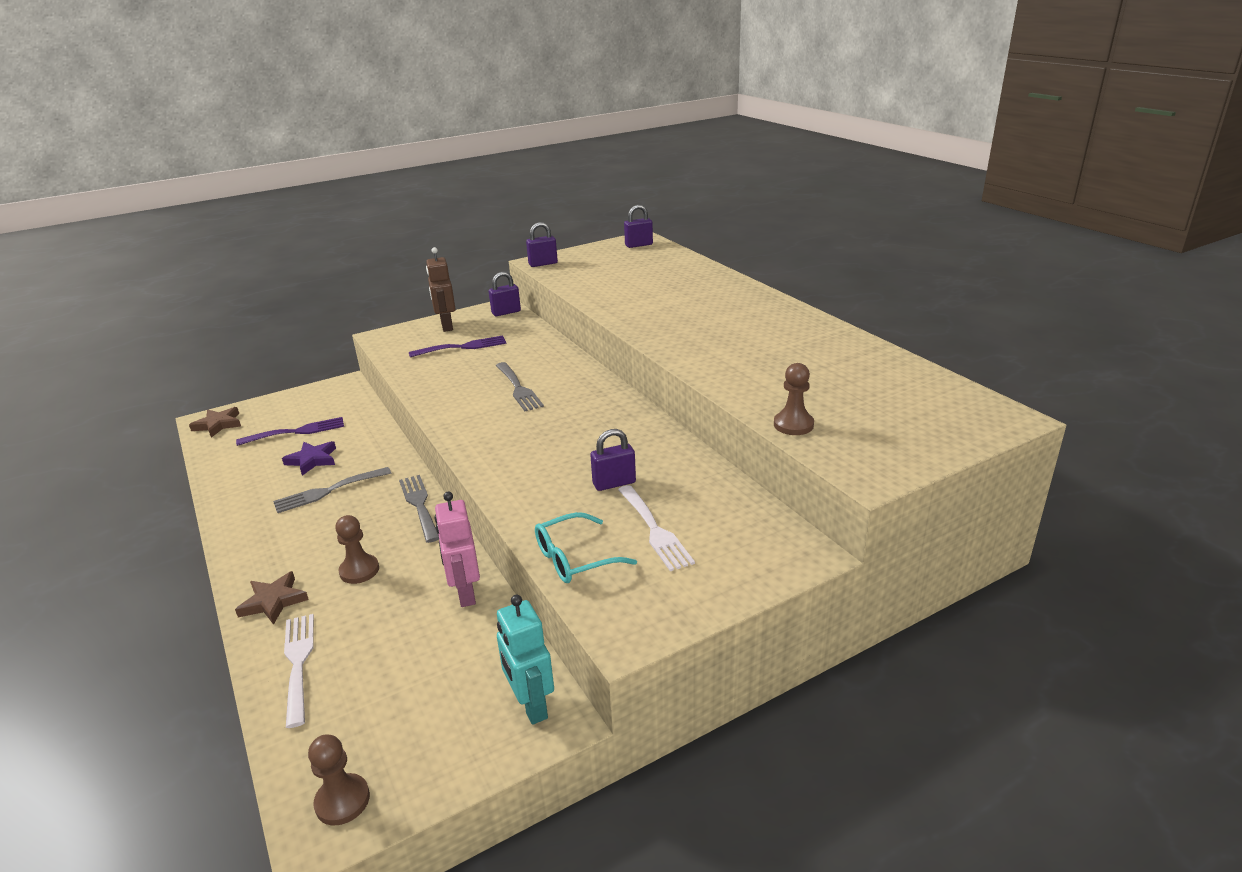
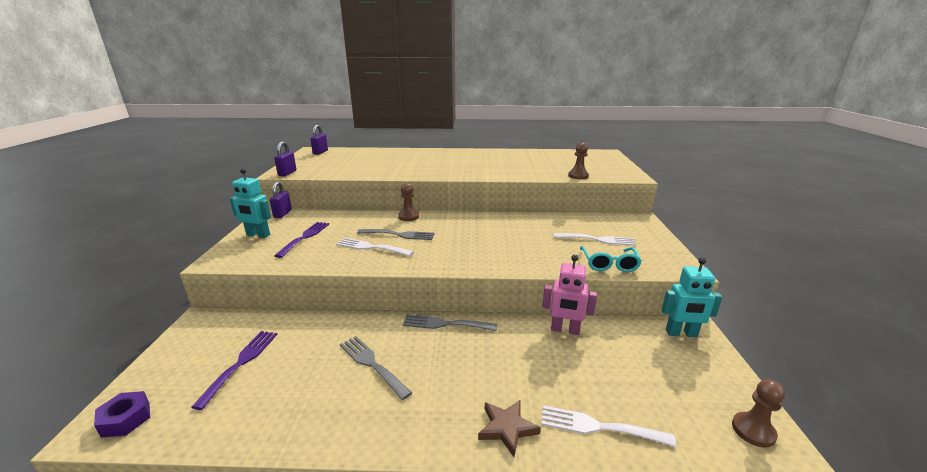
camera: 60 degrees left, 5 degrees down
brown star [189,407,241,438] -> purple nut [94,391,150,438]
grey fork [273,467,391,513] -> grey fork turned 135 degrees clockwise [340,336,412,400]
purple star [282,441,336,475] -> none
brown pawn [335,515,379,584] -> brown pawn moved to [398,183,419,221]
brown robot [426,247,455,332] -> turquoise robot [230,168,271,238]
purple padlock [590,429,636,491] -> none
none -> white fork [336,238,414,256]

